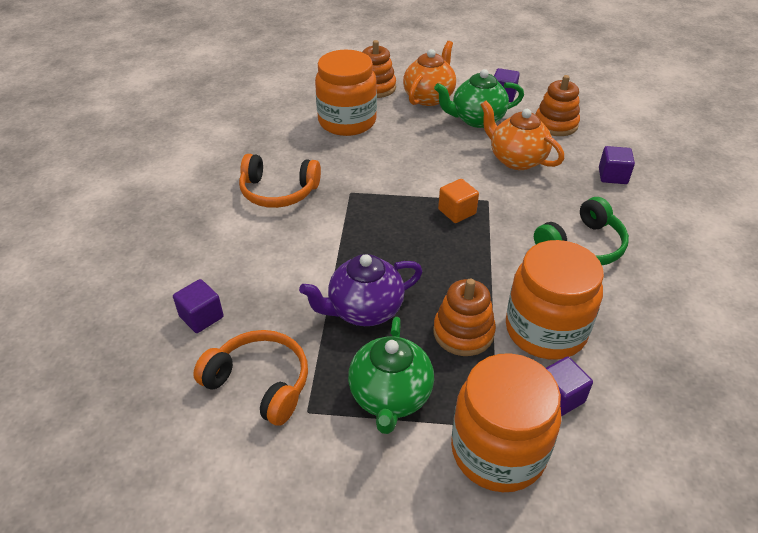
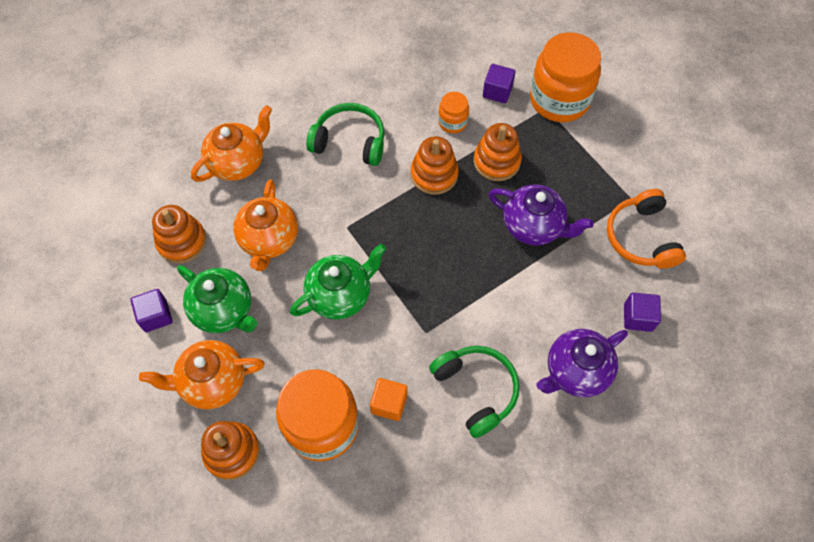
camera: 130 degrees left, 20 degrees up
orange headphones [239,154,321,208] -> green headphones [429,346,519,438]
green teapot [348,317,434,434] -> green teapot moved to [290,244,386,320]
orange cube [438,179,479,223] -> orange cube moved to [370,378,407,421]
orange jar [506,240,604,360] -> orange jar [438,92,469,133], size x0.48
purple cube [599,146,635,184] -> orange teapot [191,105,272,182]
none -> orange stacking toy [411,136,459,195]
none -> purple teapot [536,329,628,397]

